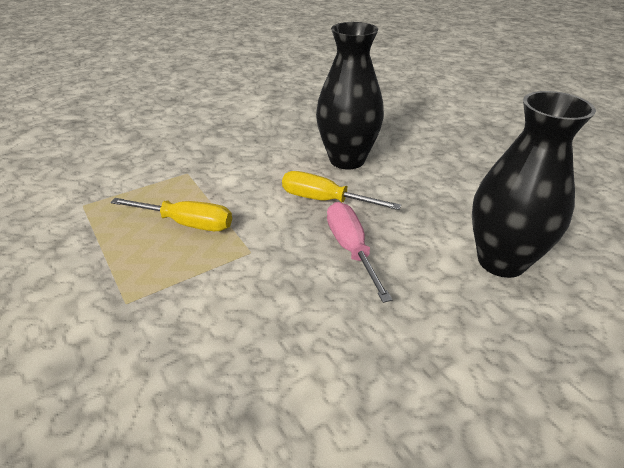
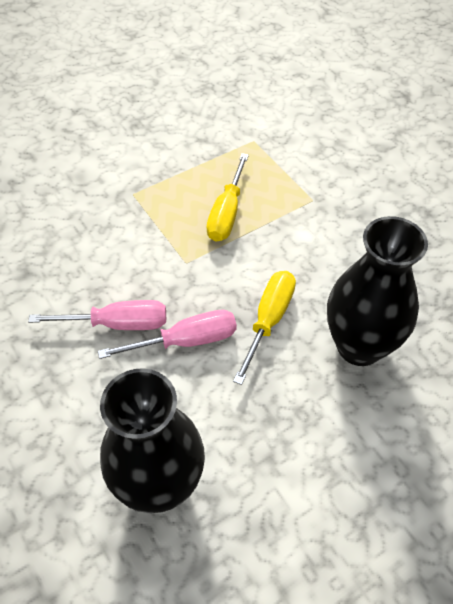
camera: 90 degrees right, 15 degrees up
none -> pink screwdriver [28,300,166,330]

